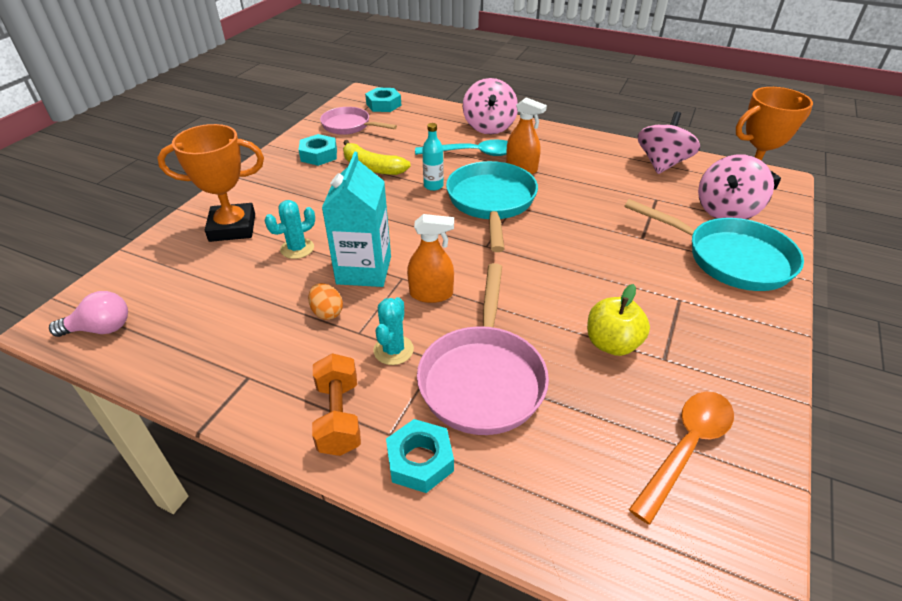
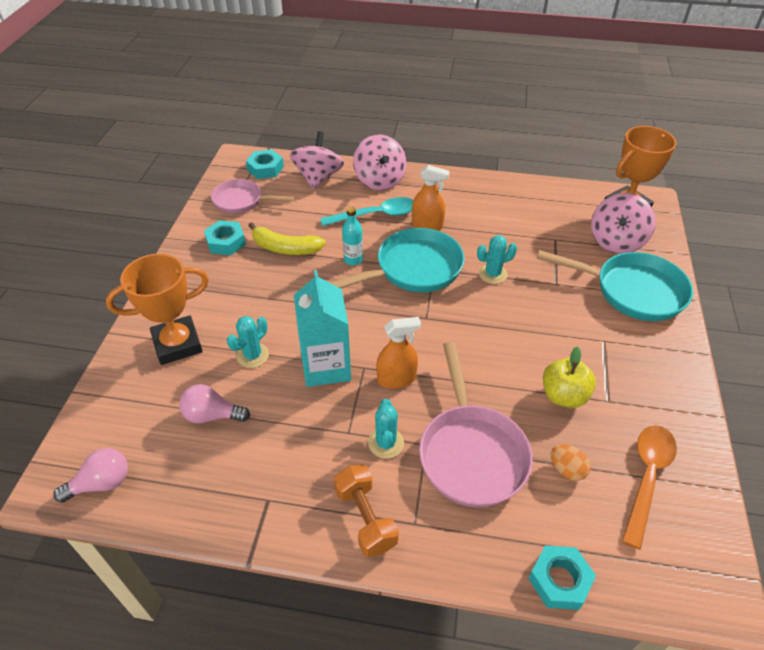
camera: 15 degrees left, 5 degrees up
orange egg [308,283,343,320] -> orange egg moved to [551,444,591,481]
turquoise nut [386,419,454,493] -> turquoise nut moved to [528,545,596,610]
turquoise pan [446,161,538,252] -> turquoise pan turned 75 degrees clockwise [329,228,465,293]
pink spinning top [638,111,700,174] -> pink spinning top moved to [290,131,344,189]
none -> pink light bulb [179,384,250,423]
none -> turquoise cactus [477,235,517,284]

